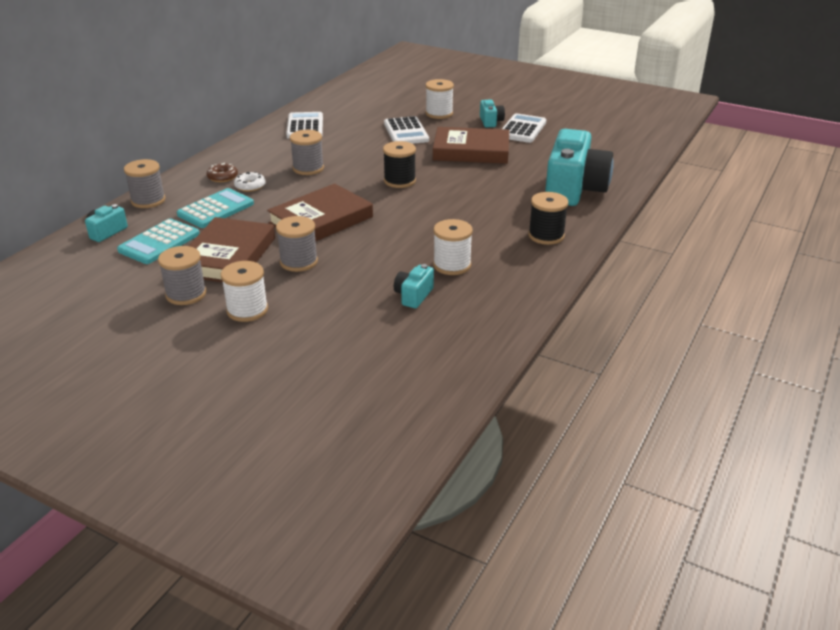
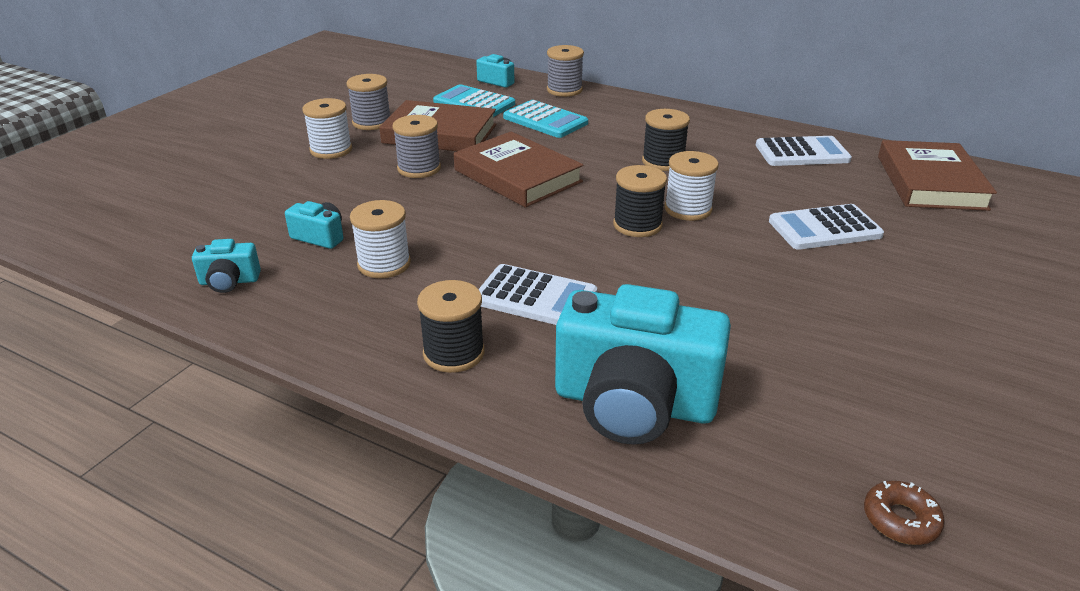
camera: 90 degrees right, 0 degrees up
brown donut [207,163,238,182] -> brown donut moved to [864,481,945,545]
white donut [234,172,266,192] -> none
grey spool [290,130,324,175] -> black spool [642,109,690,171]
white spool [426,79,454,119] -> white spool moved to [664,151,719,221]
brown book [433,127,509,164] -> brown book moved to [878,140,997,211]
turquoise camera [480,100,505,127] -> turquoise camera moved to [192,239,261,293]
white calculator [502,113,546,143] -> white calculator moved to [479,264,597,325]

